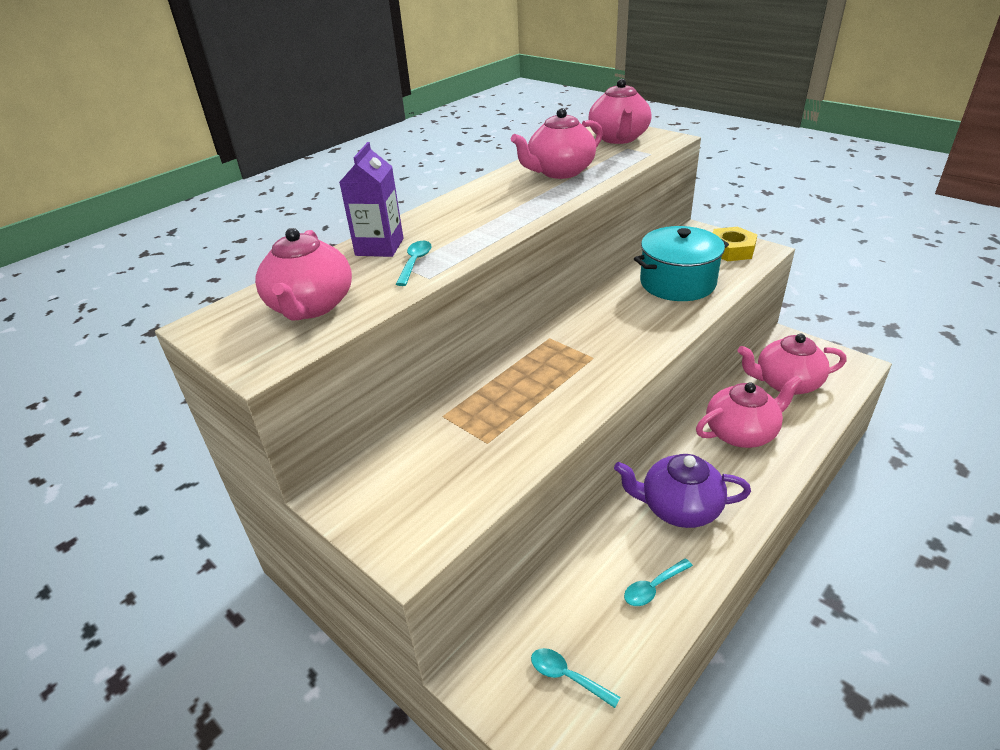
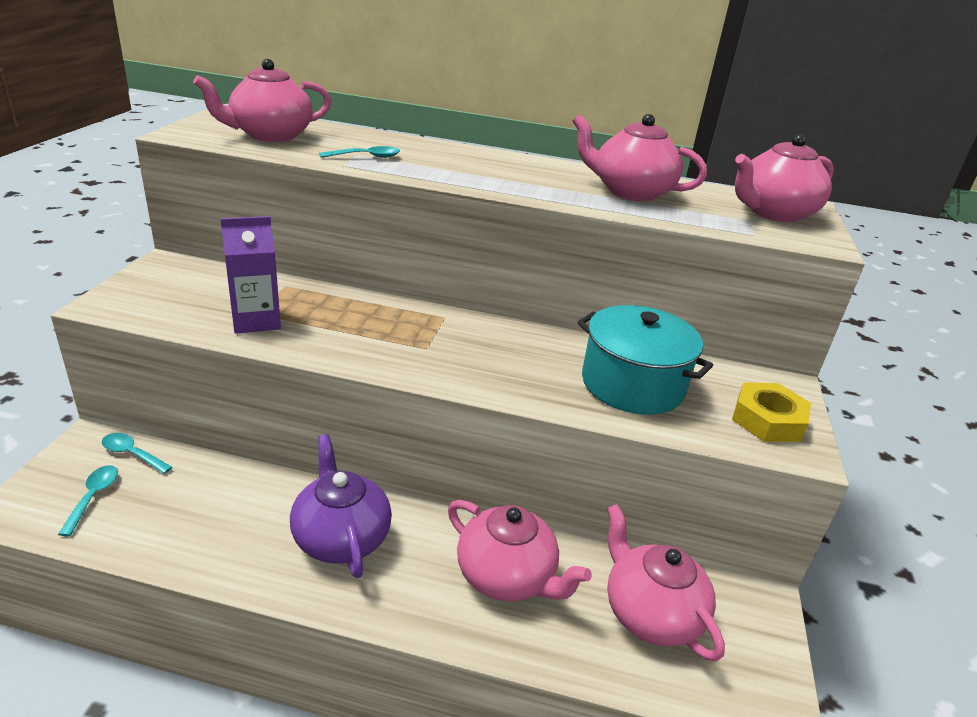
camera: 55 degrees right, 5 degrees down
purple carton [340,142,403,257] -> purple carton moved to [220,216,281,334]
turquoise spoon [624,558,693,606] -> turquoise spoon moved to [102,433,172,474]

